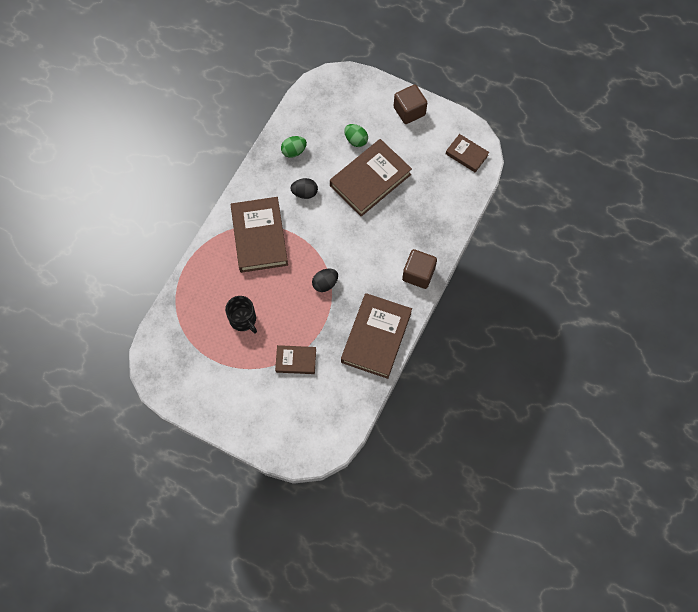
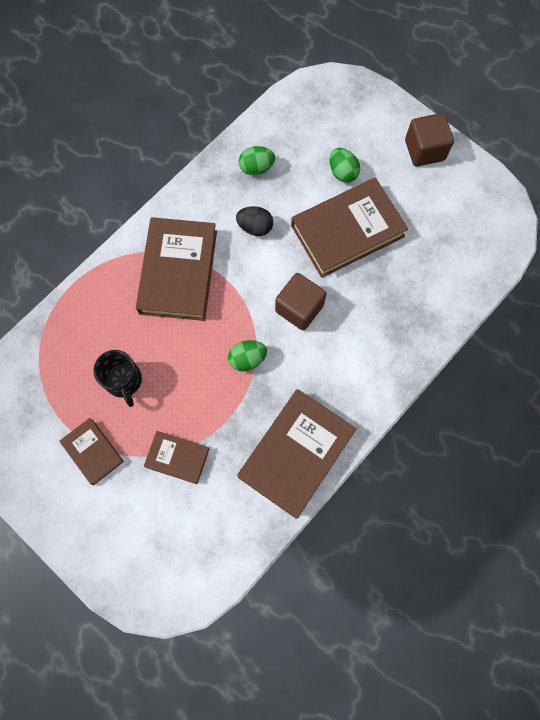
camera: 15 degrees right, 5 degrees up
black egg [312,269,338,292] -> green egg [228,340,267,372]
brown cube [402,249,437,289] -> brown cube moved to [275,273,326,330]
brown book [446,134,489,172] -> brown book moved to [60,418,124,485]

